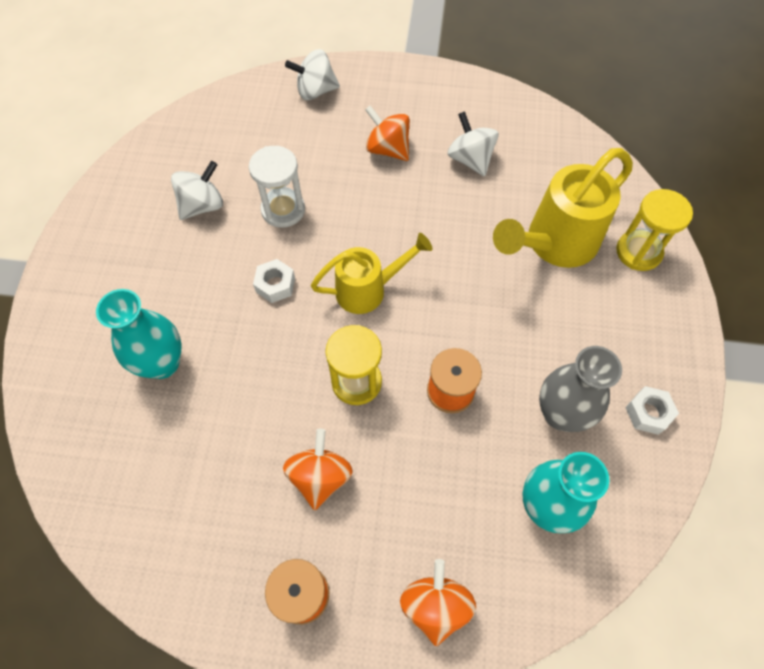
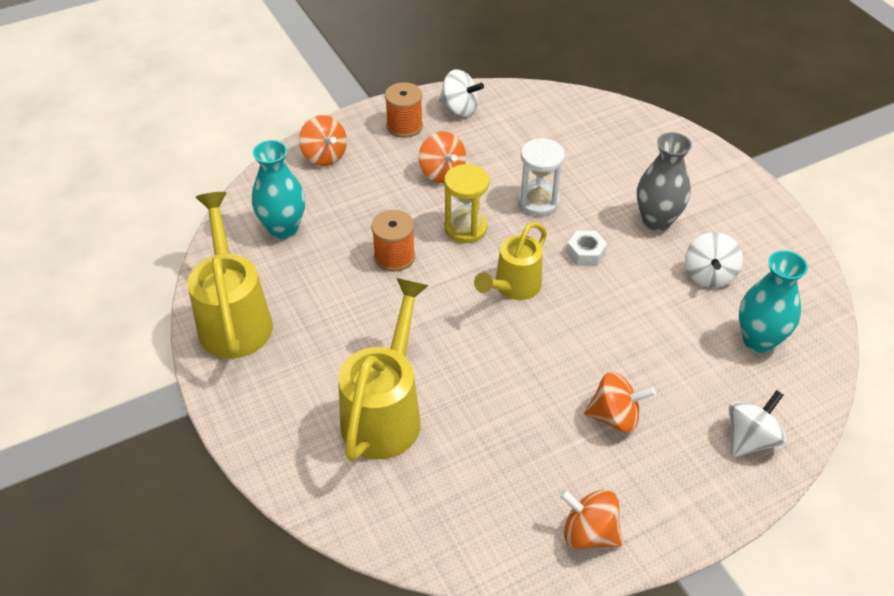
camera: 145 degrees right, 15 degrees down
turquoise vase [96,289,182,379] -> turquoise vase moved to [739,250,808,353]
white hourglass [249,146,305,228] -> white hourglass moved to [517,138,565,216]
white spinning top [448,111,498,176] -> white spinning top moved to [439,69,484,117]
grey vase [539,346,622,432] -> grey vase moved to [637,132,692,231]
yellow hourglass [616,189,693,271] -> none
white nut [625,386,679,435] -> yellow watering can [187,192,273,359]
none -> orange spinning top [559,490,622,549]

